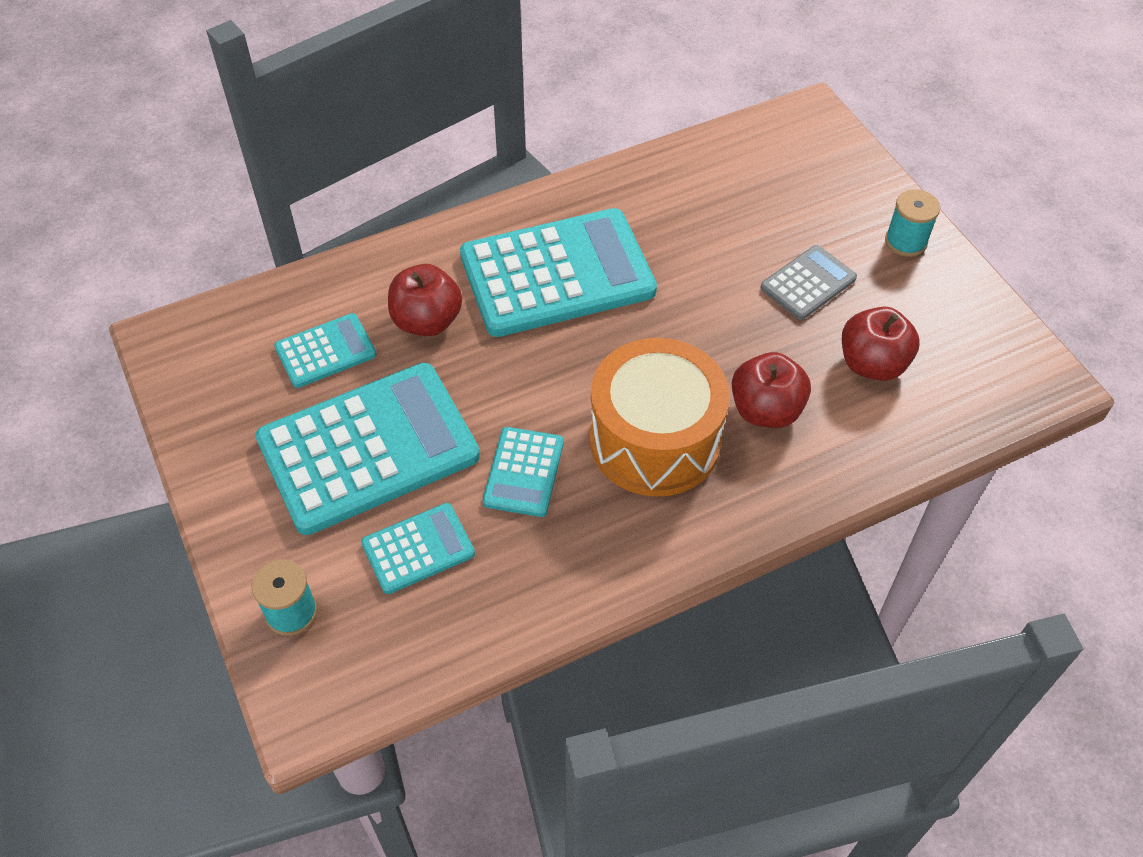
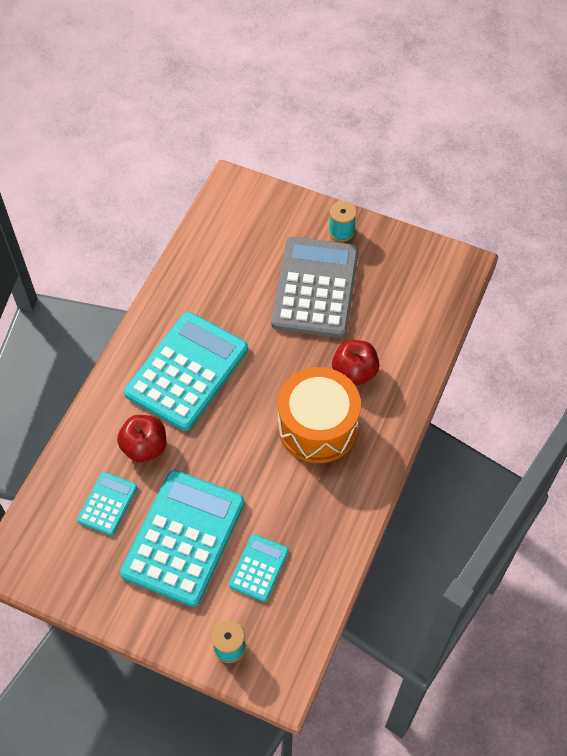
camera: 40 degrees left, 5 degrees up
turquoise calculator [483,427,564,517] -> none
grey calculator [760,245,857,320] -> grey calculator [271,237,359,338], size x2.07
red apple [842,306,920,381] -> none

